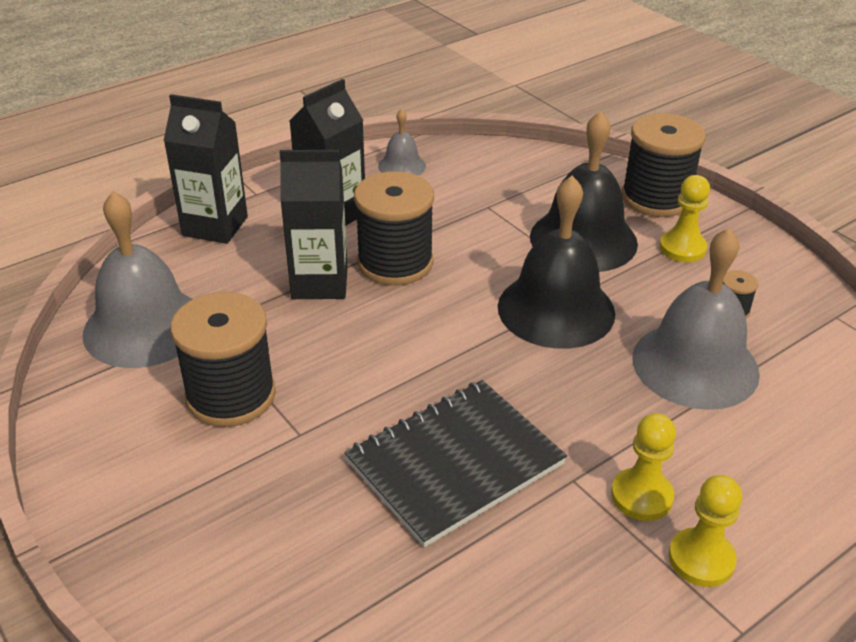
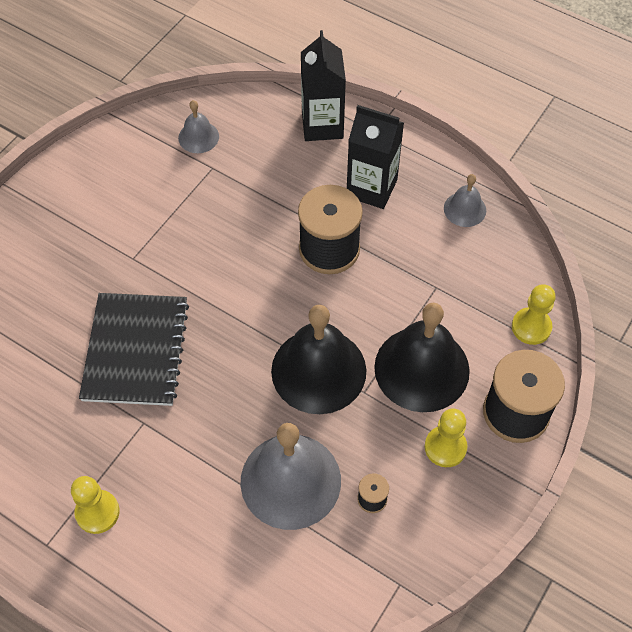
camera: 70 degrees right, 20 degrees up
grey bell [83,191,193,368] -> grey bell [178,100,219,153], size x0.49
black spool [170,292,276,427] -> none
black carton [279,150,348,299] -> none
black notebook [344,380,567,547] -> black notebook turned 60 degrees clockwise [79,293,189,406]
yellow pawn [611,413,676,521] -> yellow pawn moved to [512,284,556,345]

